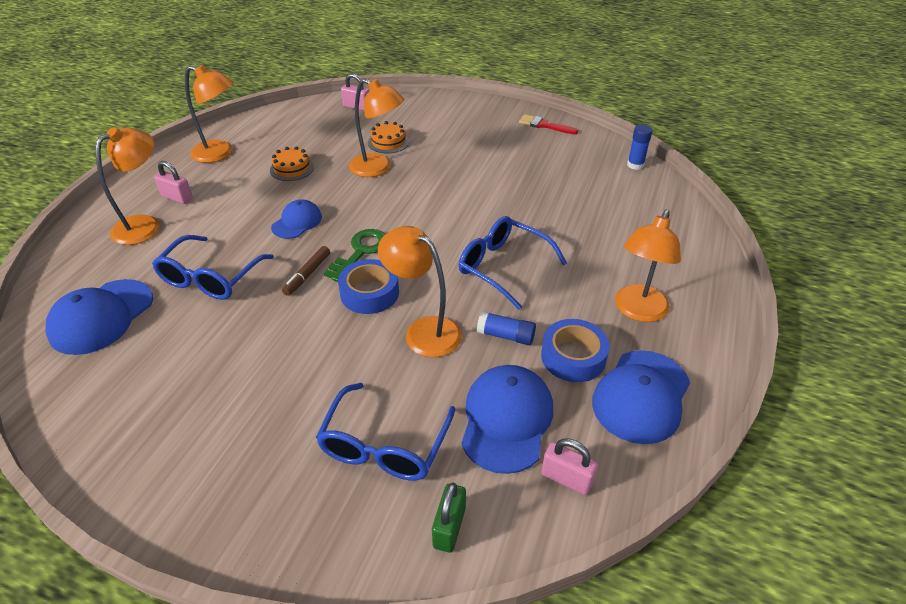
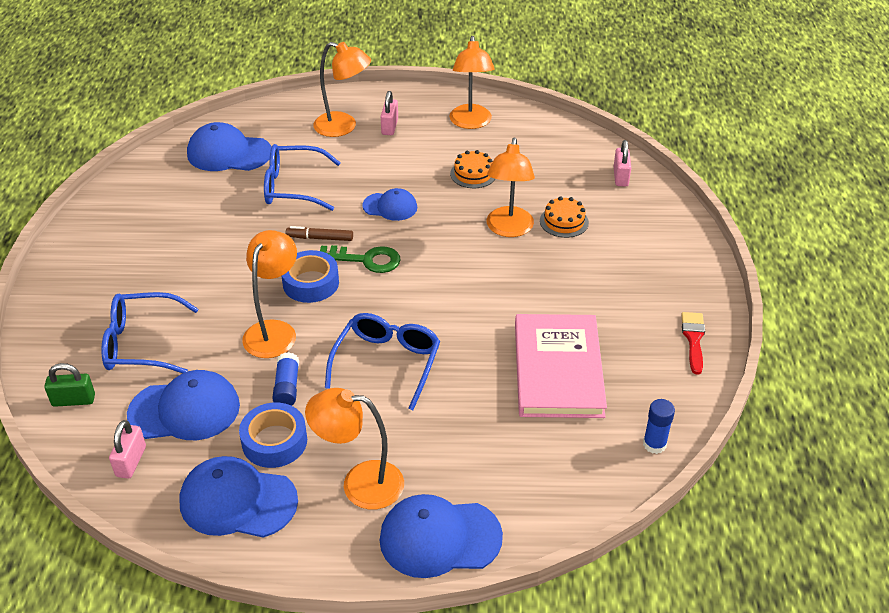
camera: 70 degrees right, 0 degrees up
none -> blue cap [379,494,503,578]
none -> pink book [515,314,607,418]

